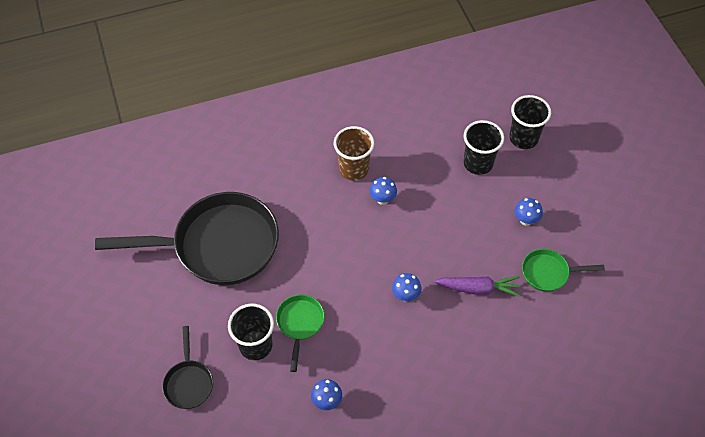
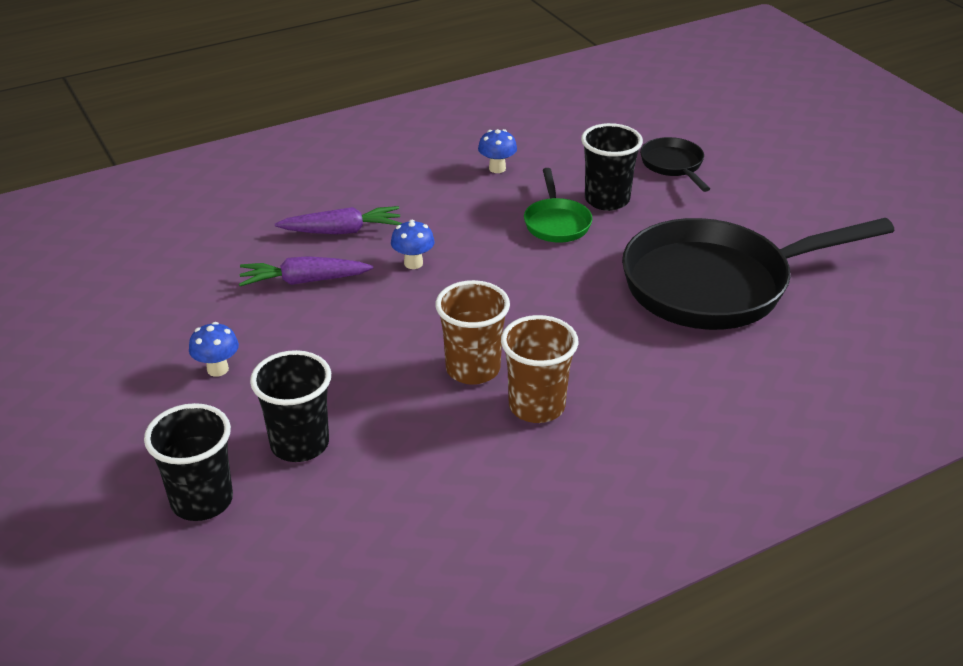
camera: 170 degrees right, 20 degrees down
blue mushroom [370,177,397,205] -> brown cup [435,280,510,385]
green pan [522,249,605,292] -> none
none -> purple carrot [275,206,402,234]

